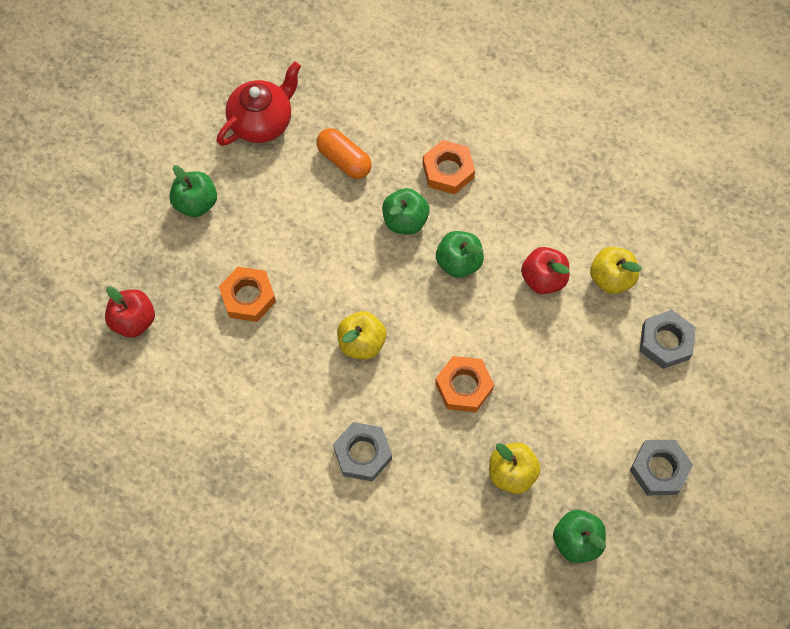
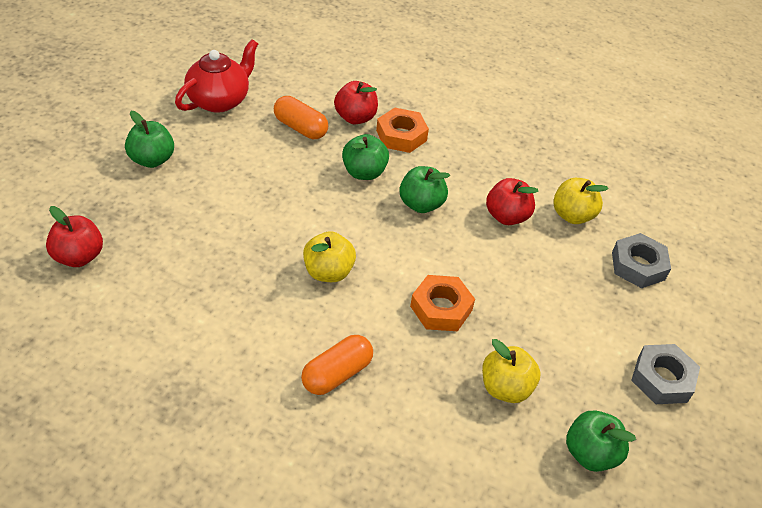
camera: 10 degrees left, 20 degrees down
orange nut [219,267,276,322] -> none
grey nut [333,422,392,482] -> orange capsule [301,335,373,395]
none -> red apple [334,81,378,124]

